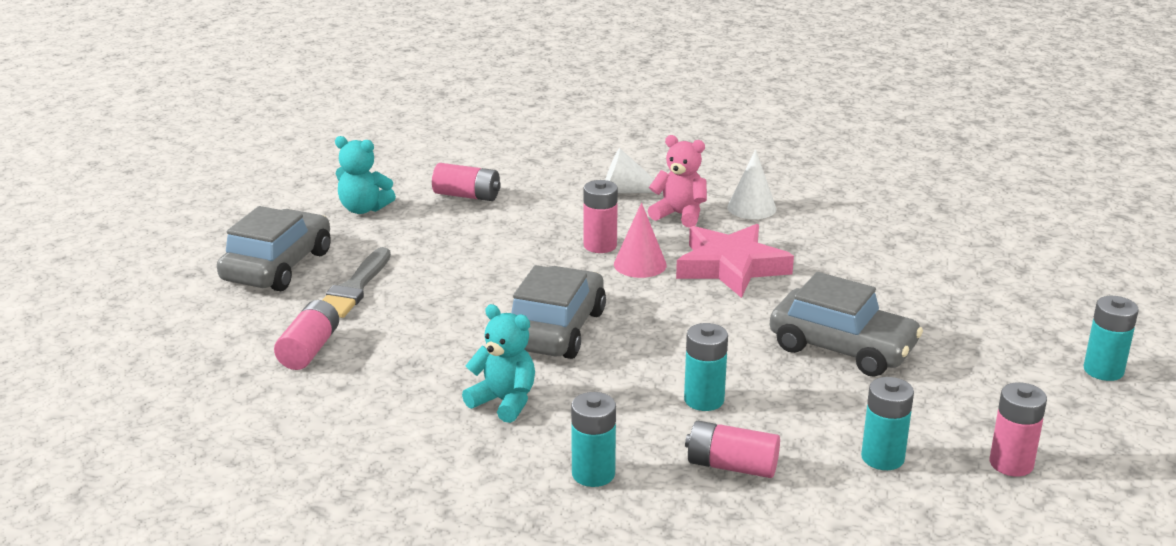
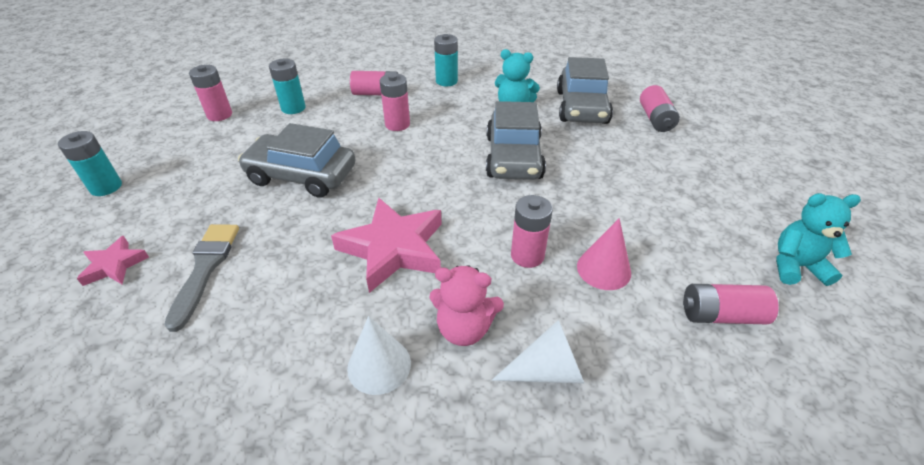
camera: 165 degrees right, 15 degrees up
grey car [217,206,331,291] -> grey car moved to [557,57,613,124]
grey brush [322,247,391,318] -> grey brush moved to [164,224,239,332]
pink cone [614,203,667,278] -> pink cone moved to [577,218,631,290]
turquoise battery [684,323,728,411] -> pink battery [380,73,410,131]
none -> pink star [77,236,149,286]

